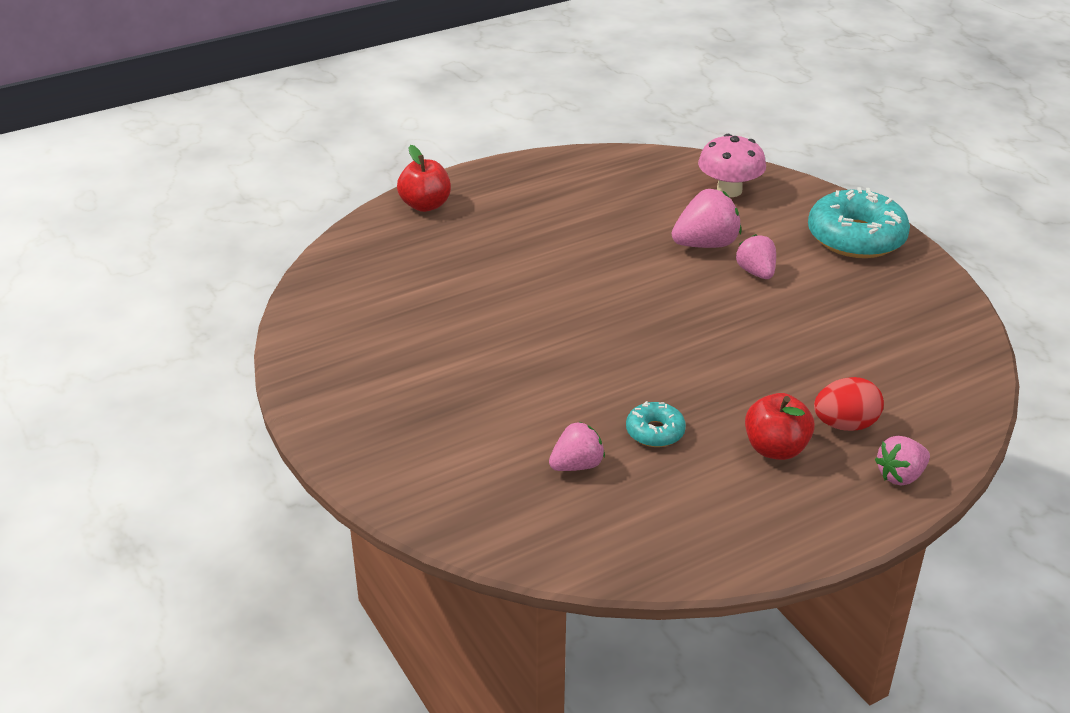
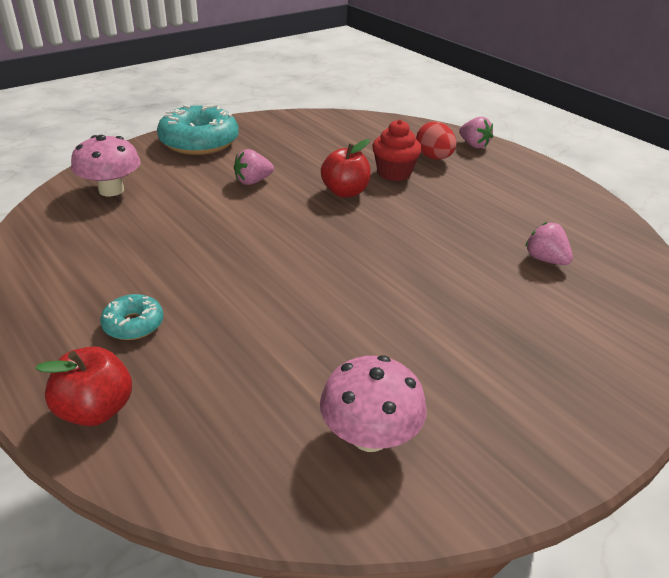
camera: 100 degrees left, 0 degrees up
turquoise donut [626,401,686,447] -> turquoise donut moved to [100,294,164,340]
pink strawberry [671,189,742,248] -> none
red apple [745,393,815,460] -> red apple moved to [321,139,371,198]
none -> pink mushroom [320,355,427,452]
none -> red cupcake [372,119,422,181]

